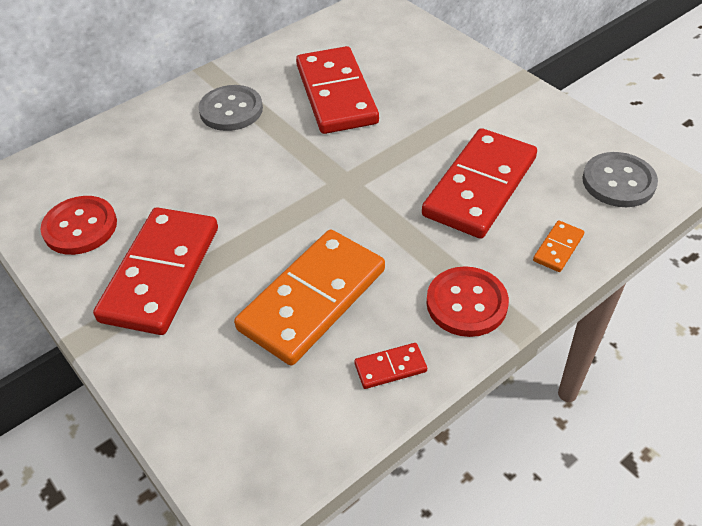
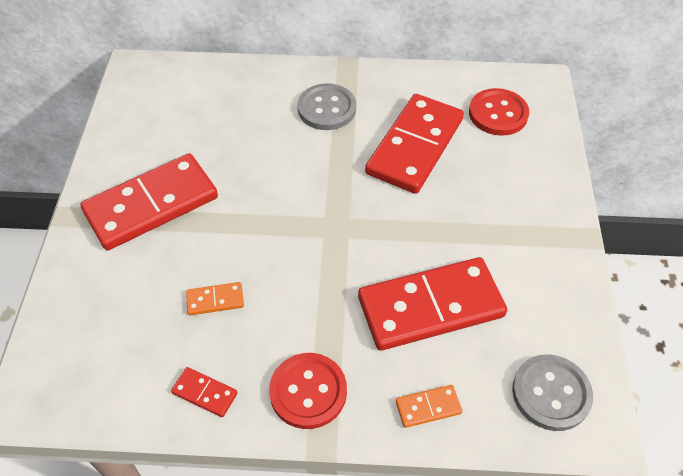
camera: 40 degrees right, 5 degrees up
red button [40,196,117,255] -> red button moved to [469,88,529,136]
orange domino [234,230,385,365] -> orange domino [186,282,244,315], size x0.41

